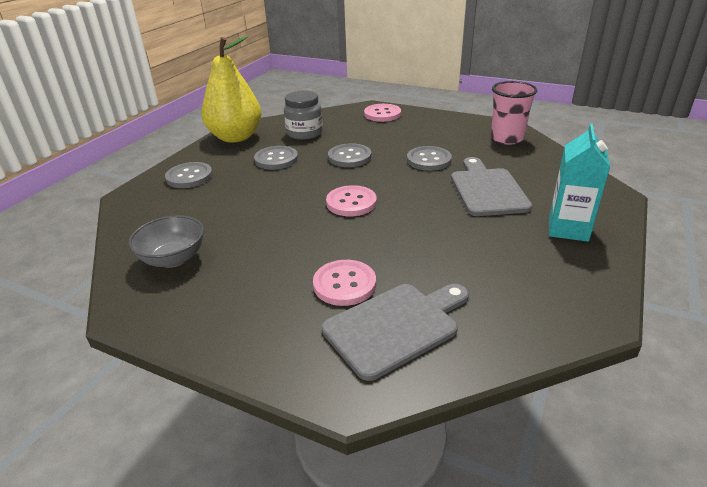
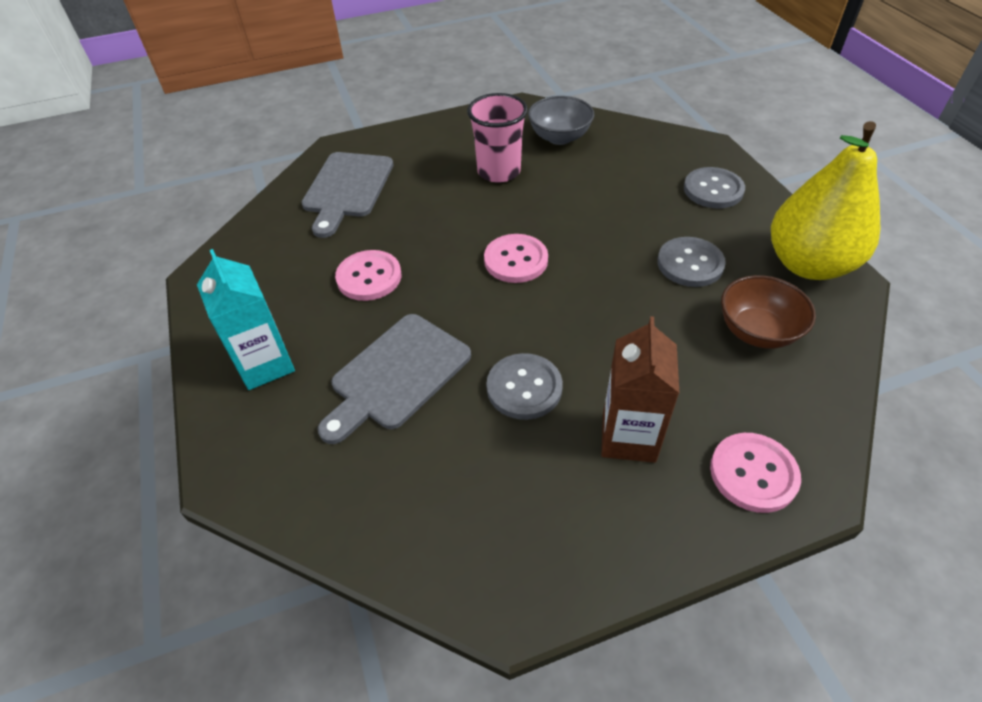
camera: 135 degrees right, 15 degrees up
grey jar [284,91,323,140] -> brown bowl [721,275,816,349]
pink button [313,260,376,306] -> pink button moved to [335,250,401,301]
grey button [328,143,372,167] -> none
grey cutting board [451,157,532,216] -> grey cutting board turned 90 degrees clockwise [318,314,471,444]
pink cup [491,81,537,145] -> pink cup moved to [467,93,528,183]
none -> brown carton [601,316,679,463]

